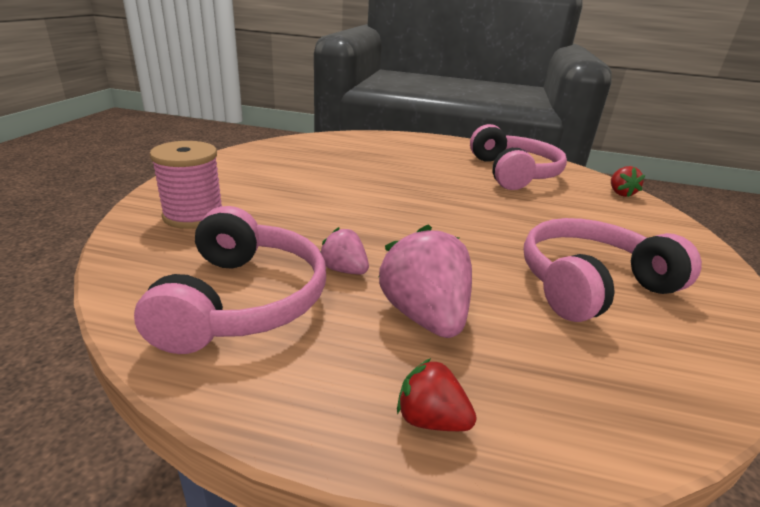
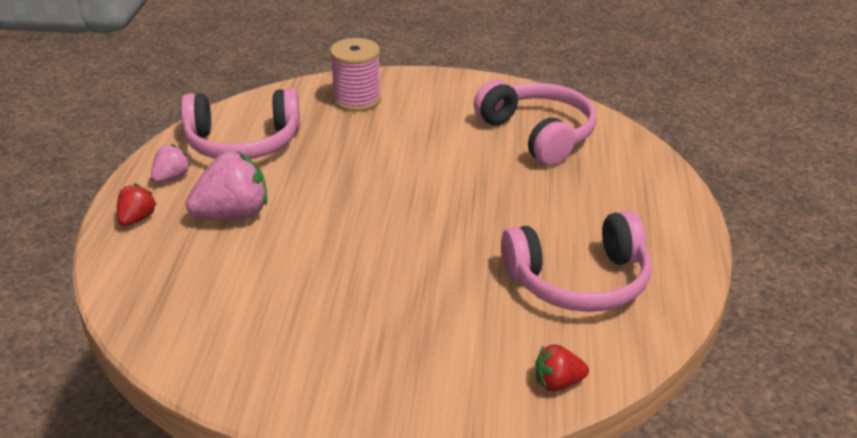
camera: 85 degrees right, 5 degrees up
pink strawberry [320,227,369,274] -> pink strawberry moved to [151,144,191,183]
pink headphones [524,218,702,322] -> pink headphones moved to [474,80,596,166]

